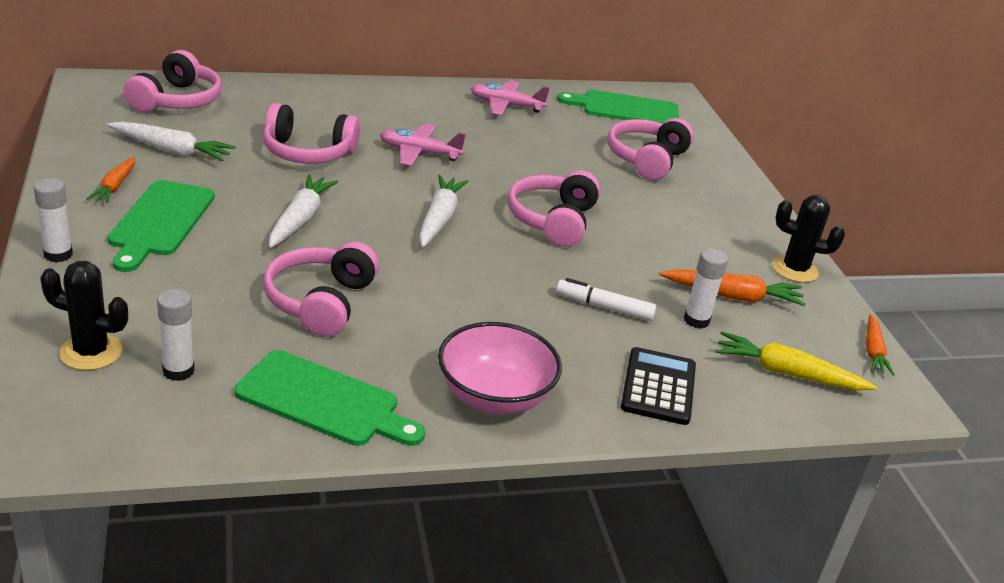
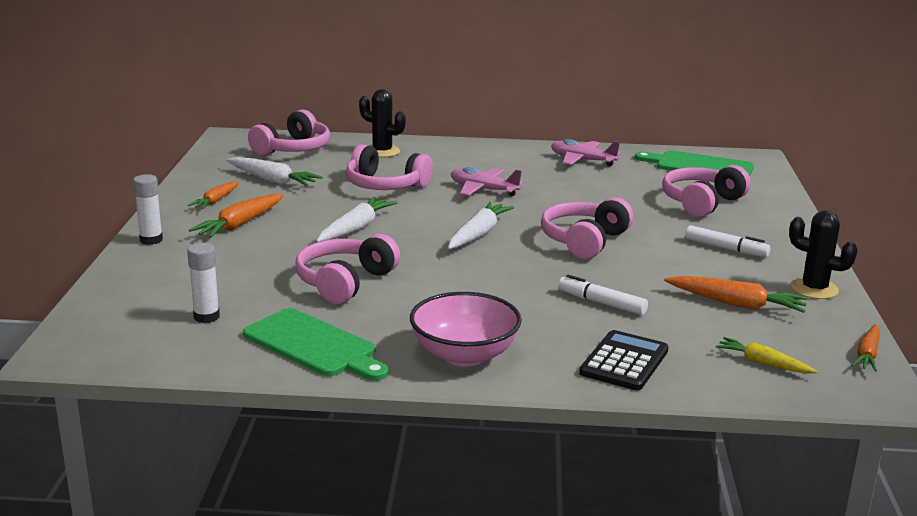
camera: 20 degrees right, 10 degrees down
black cactus [40,261,128,370] -> black cactus moved to [359,89,406,157]
green cutting board [108,180,215,272] -> orange carrot [189,194,283,238]
white glue stick [684,249,728,329] -> none
yellow carrot [716,331,877,390] -> yellow carrot [716,337,818,373], size x0.65
none -> white marker [685,225,770,257]

